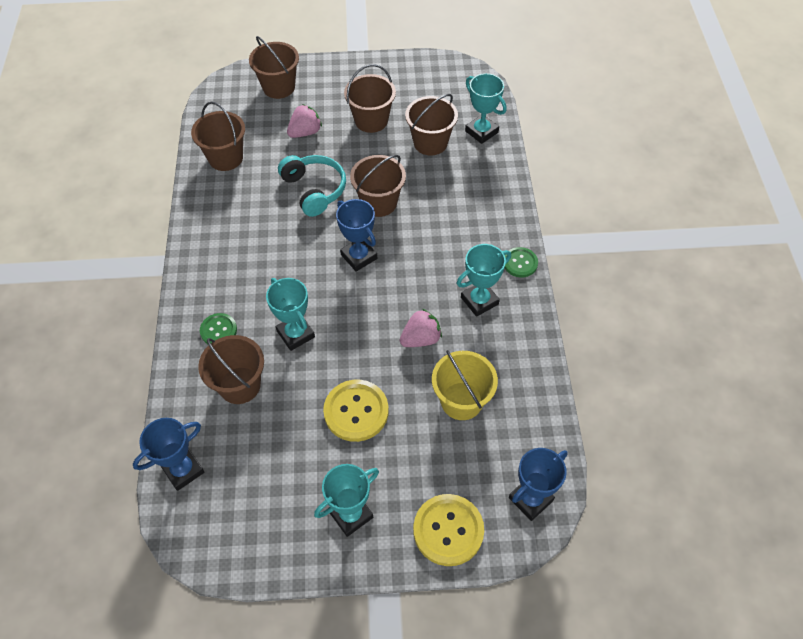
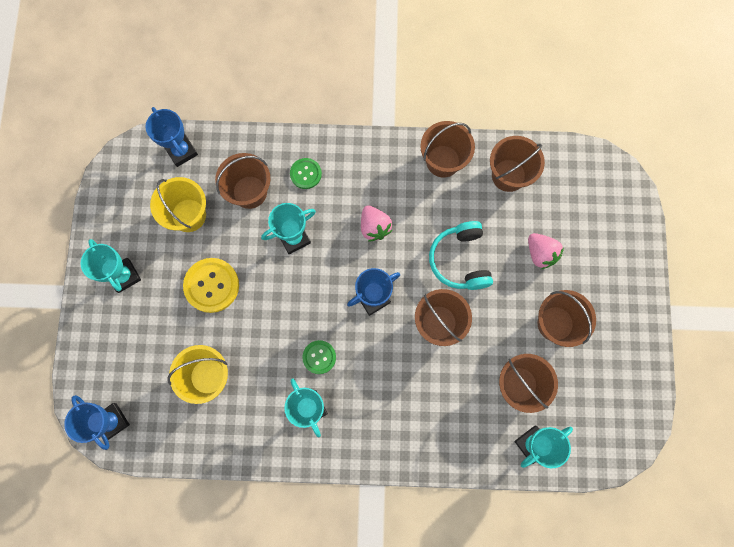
camera: 95 degrees right, 20 degrees up
brown bucket [249,36,299,99] -> brown bucket moved to [420,121,475,178]
turquoise headphones [278,155,346,217] -> turquoise headphones turned 105 degrees clockwise [429,221,493,290]
pink strawberry [400,309,442,347] -> pink strawberry moved to [361,205,392,241]
yellow button [413,494,484,566] -> none
green button [505,247,538,277] -> green button moved to [302,340,336,374]
none -> yellow bucket [150,177,206,232]

